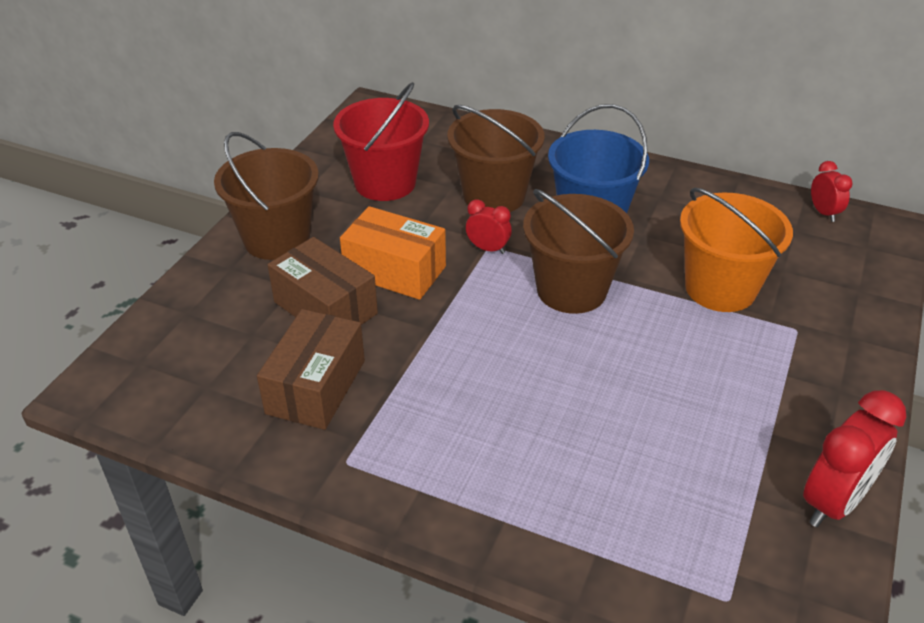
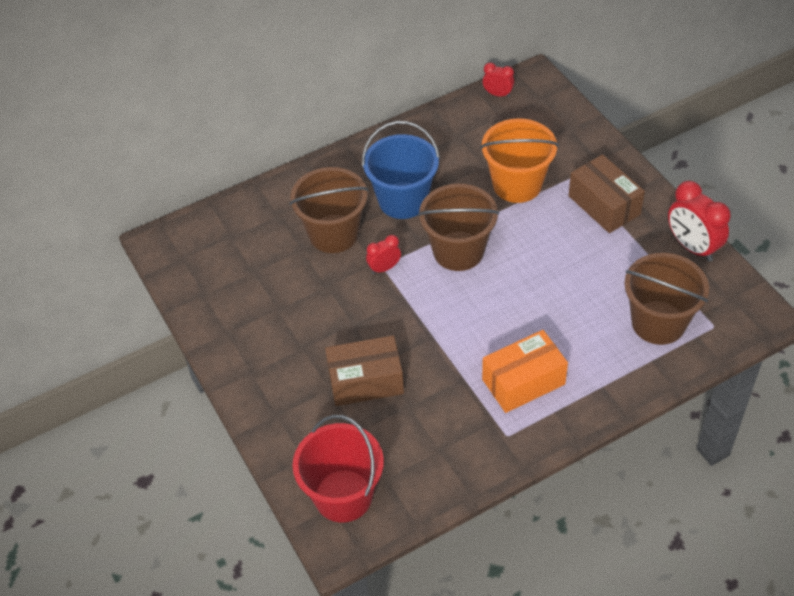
camera: 50 degrees left, 10 degrees up
brown bucket [214,132,319,260] -> brown bucket moved to [624,253,709,345]
brown box [257,309,365,430] -> brown box moved to [569,154,645,233]
red bucket [333,82,429,201] -> red bucket moved to [293,415,384,522]
orange box [340,206,446,300] -> orange box moved to [482,330,568,413]
red clock [803,390,906,527] -> red clock turned 150 degrees clockwise [668,181,731,262]

